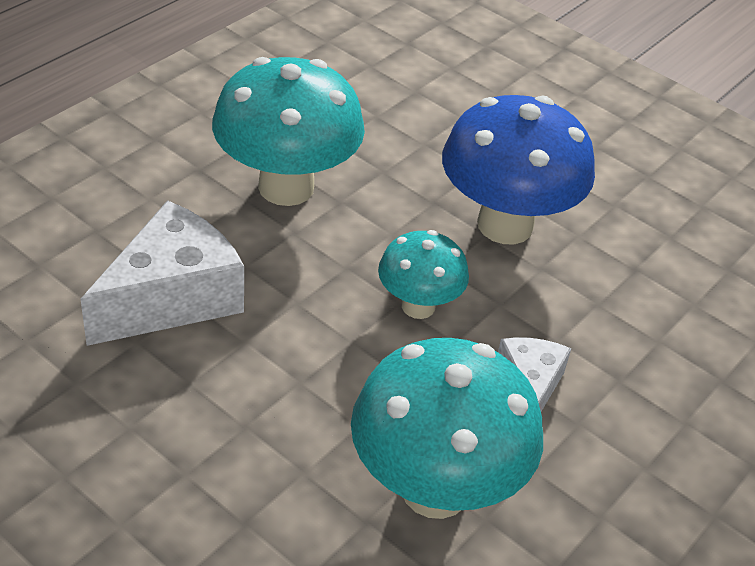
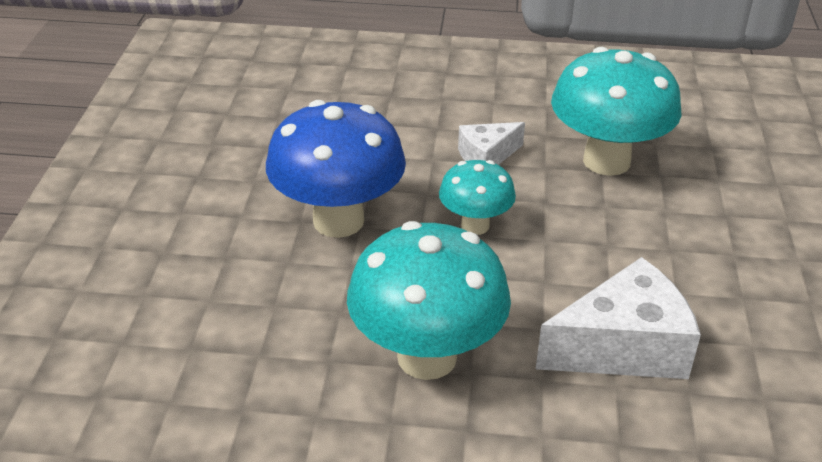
camera: 120 degrees left, 5 degrees down
white cheese [81,200,244,346] -> white cheese turned 150 degrees clockwise [536,257,701,379]

